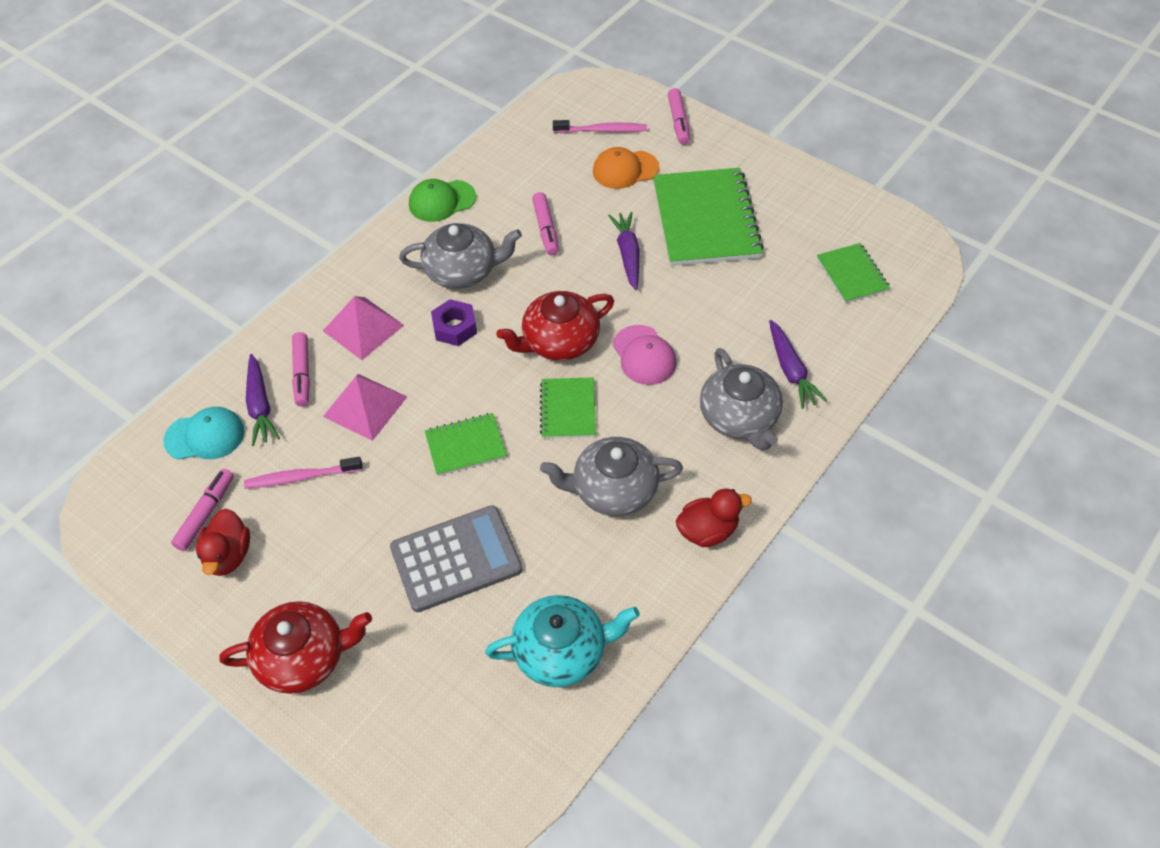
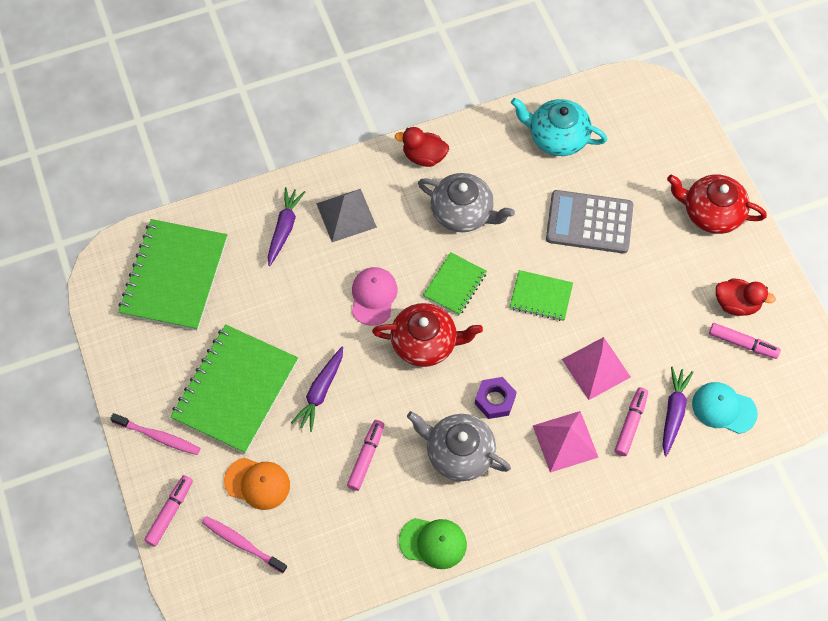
camera: 150 degrees left, 10 degrees up
pink marker [171,469,234,551] -> pink marker turned 120 degrees counterclockwise [709,323,781,359]
red duck [196,509,250,576] -> red duck turned 75 degrees clockwise [716,278,776,316]
pink toothbrush [244,457,363,489] -> pink toothbrush moved to [110,413,200,455]
grey teapot [700,348,783,451] -> grey pyramid [316,189,377,242]
green notebook [817,243,890,303] -> green notebook [118,219,227,331], size x1.92

